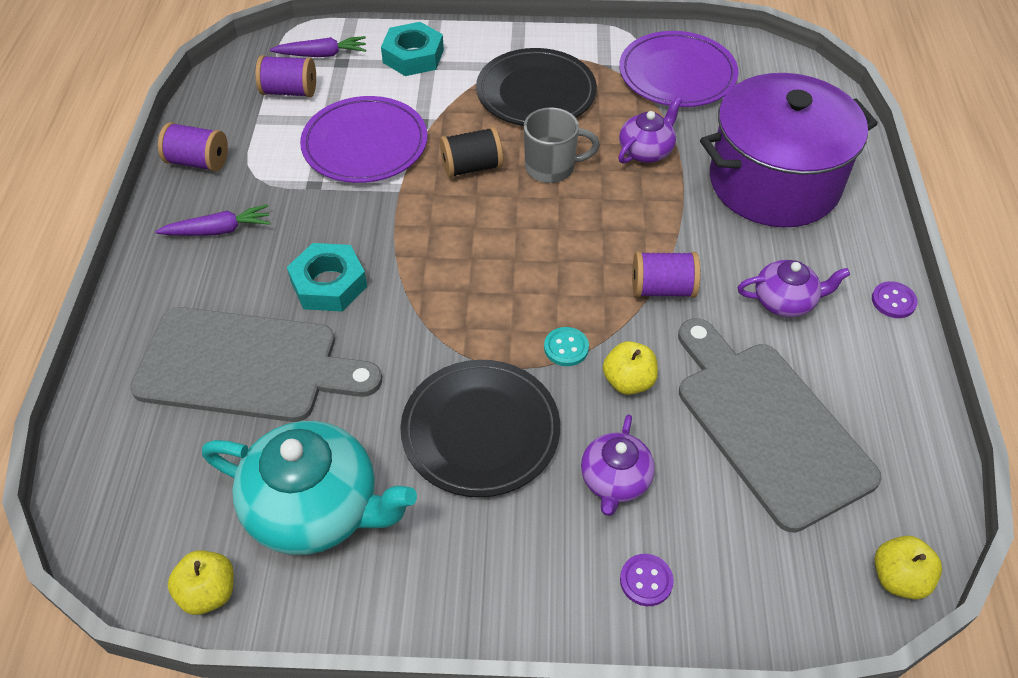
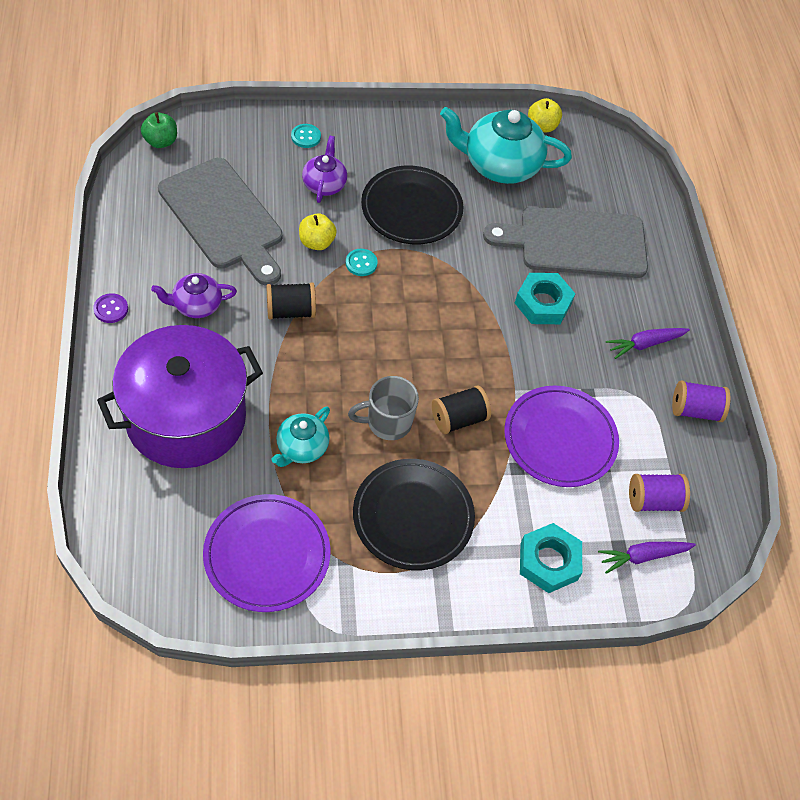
camera: 165 degrees right, 5 degrees up
purple teapot [618,97,682,164] -> turquoise teapot [272,406,330,467]
purple button [620,554,674,606] -> turquoise button [291,124,321,148]
purple spool [632,251,700,298] -> black spool [267,282,316,319]
yellow apple [875,536,942,599] -> green apple [141,112,177,148]

